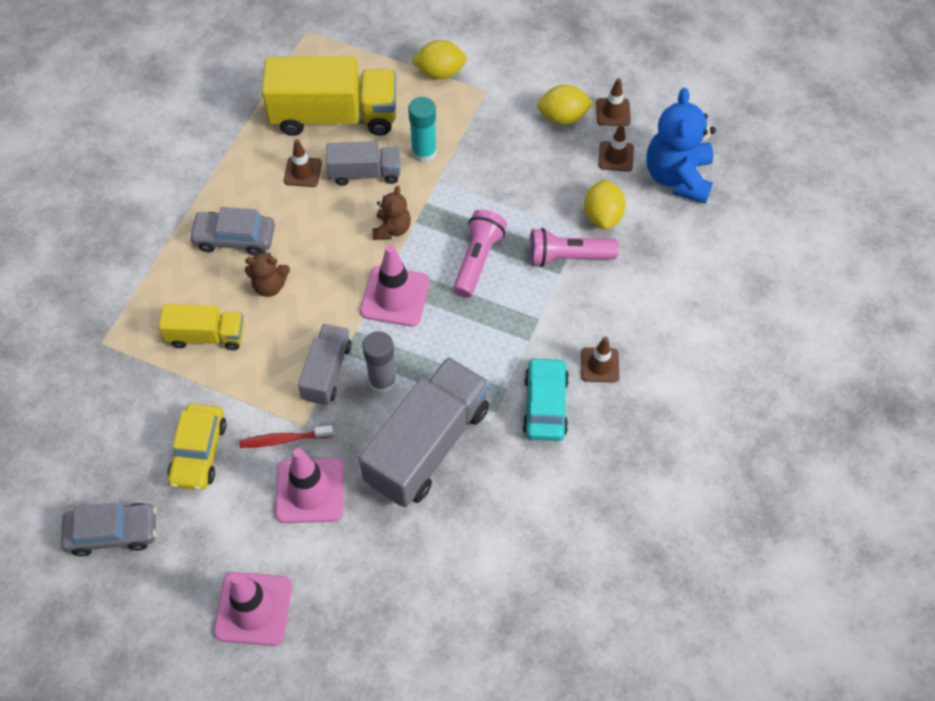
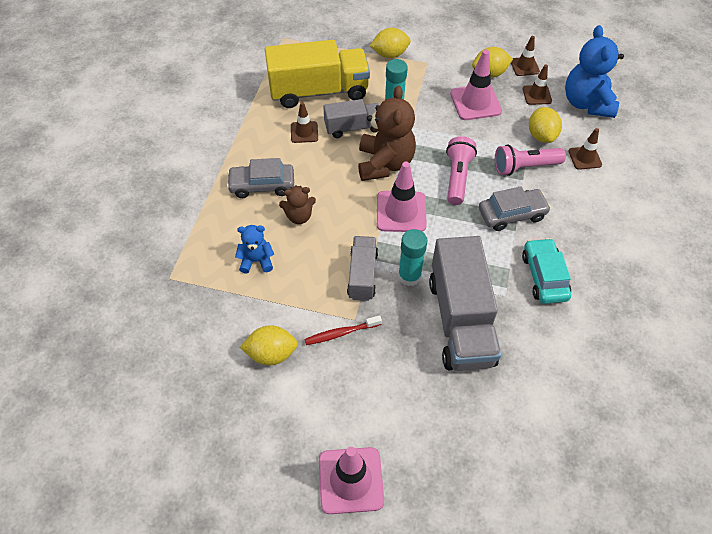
camera: 10 degrees left, 5 degrees down
grey car [61,502,157,557] -> grey car moved to [479,186,551,231]
yellow truck [159,304,244,350] -> blue teddy bear [235,225,274,274]
yellow car [167,404,227,490] -> yellow lemon [240,325,298,365]
pink traffic cone [275,448,344,523] -> pink traffic cone moved to [450,50,502,120]
grey truck [359,357,490,508] -> grey truck turned 150 degrees clockwise [429,236,501,371]
grey glue stick [362,331,397,394] -> turquoise glue stick [398,229,428,286]
brown teddy bear [373,186,411,240] -> brown teddy bear [358,85,416,181], size x1.88
brown traffic cone [581,337,619,383] -> brown traffic cone moved to [569,128,602,170]

